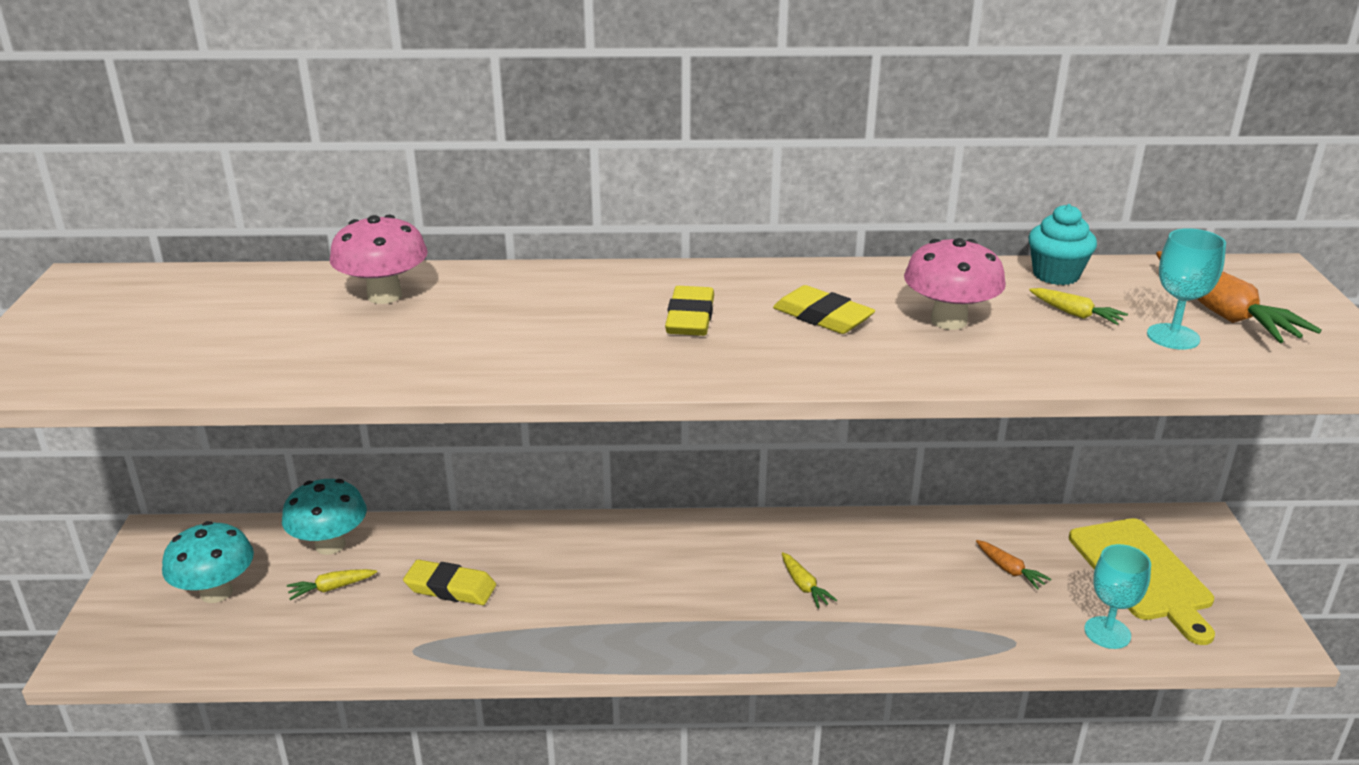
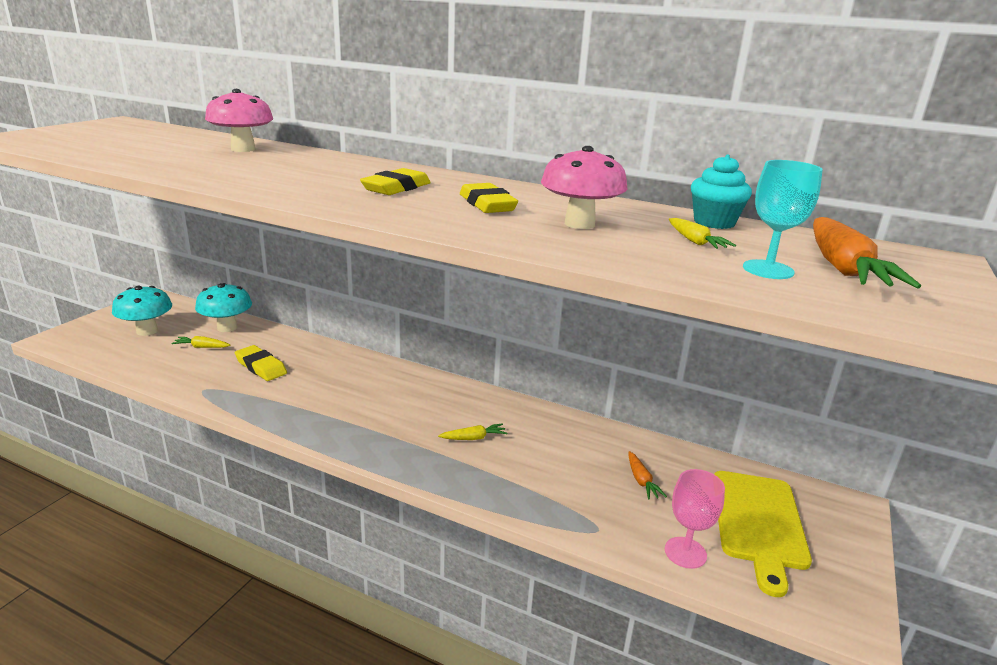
camera: 25 degrees right, 5 degrees down
yellow carrot [782,552,837,608] -> yellow carrot turned 105 degrees counterclockwise [438,423,507,440]
turquoise goblet [1084,544,1151,649] -> pink goblet [665,469,725,569]

